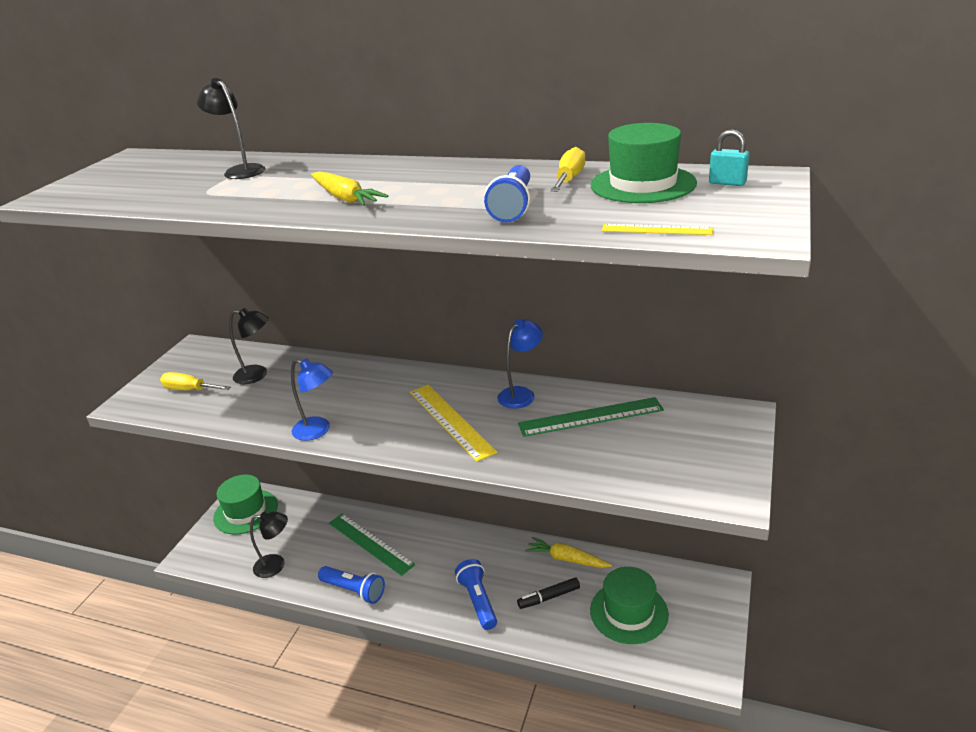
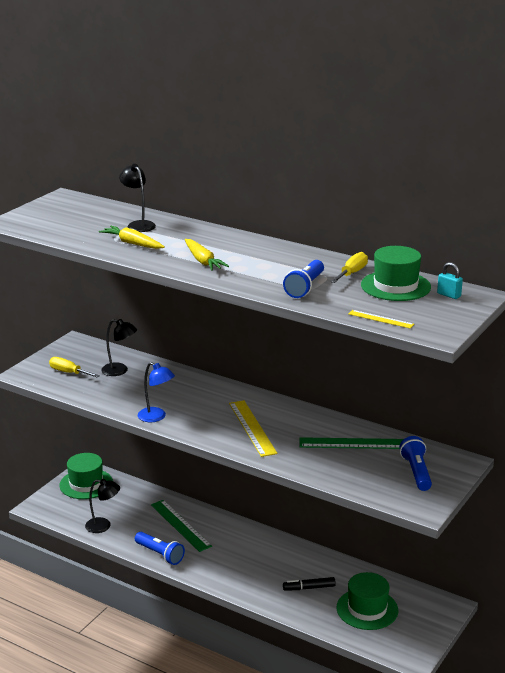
camera: 10 degrees right, 5 degrees down
blue flashlight [455,559,497,630] -> blue flashlight moved to [399,436,432,491]
blue lamp [497,319,543,409] -> none
yellow carrot [525,537,612,568] -> yellow carrot moved to [99,226,165,249]

